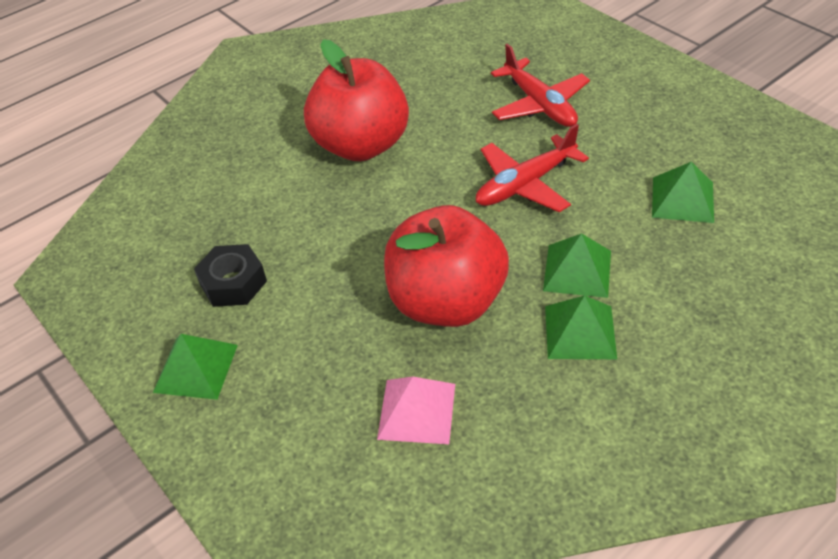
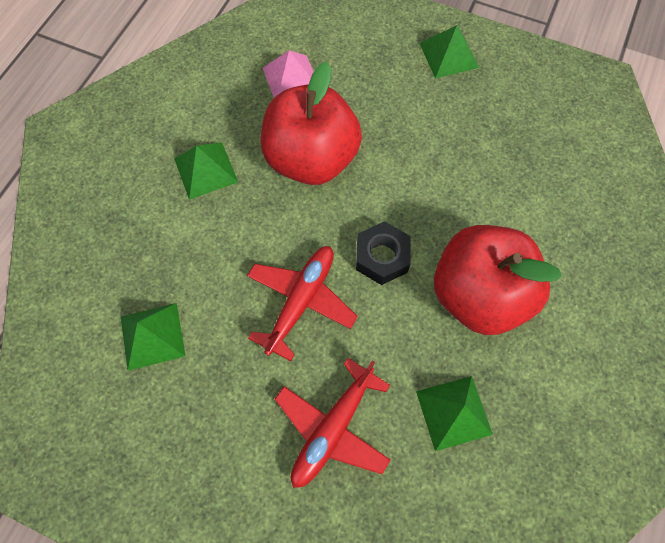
camera: 150 degrees right, 20 degrees up
black nut [194,244,267,307] -> black nut moved to [356,221,411,285]
red plane [491,43,590,127] -> red plane turned 90 degrees counterclockwise [275,358,391,488]
green pyramid [543,233,611,298] -> green pyramid moved to [416,376,493,451]

